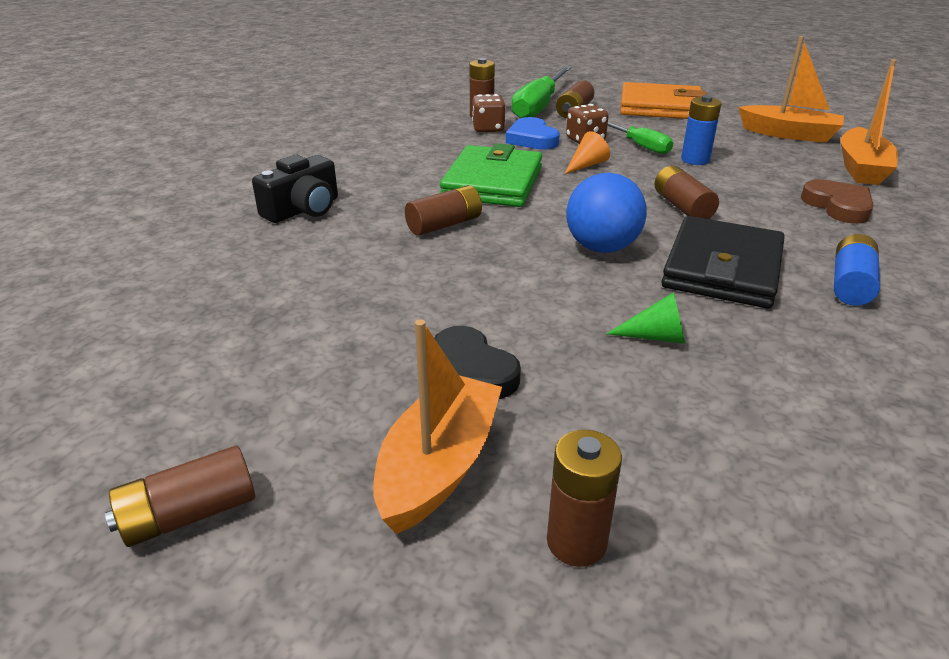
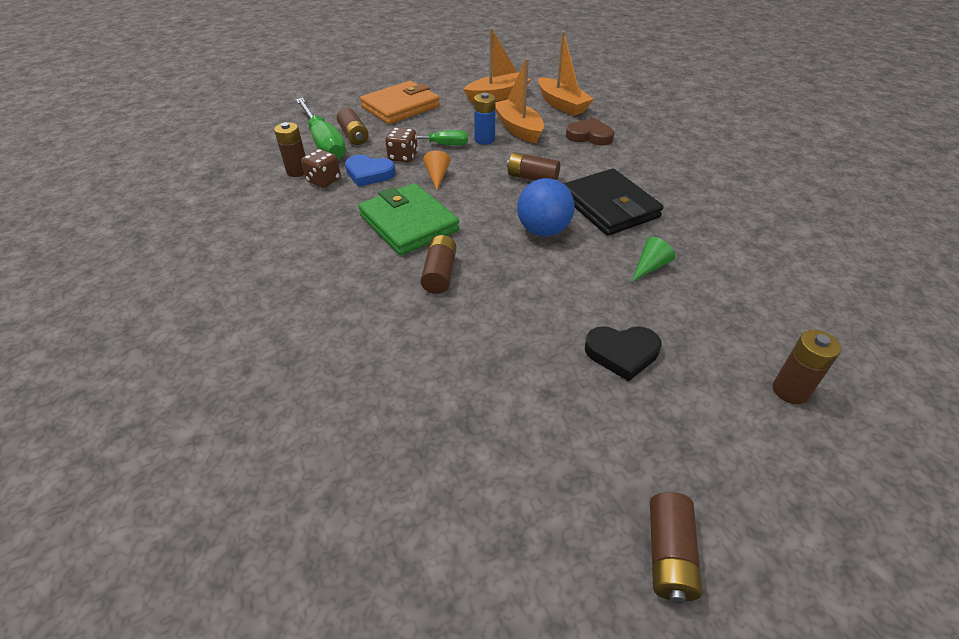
camera: 50 degrees left, 10 degrees up
black camera [252,155,338,223] -> none
orange boat [373,319,502,534] -> orange boat moved to [495,58,544,144]
blue battery [834,234,880,306] -> none

